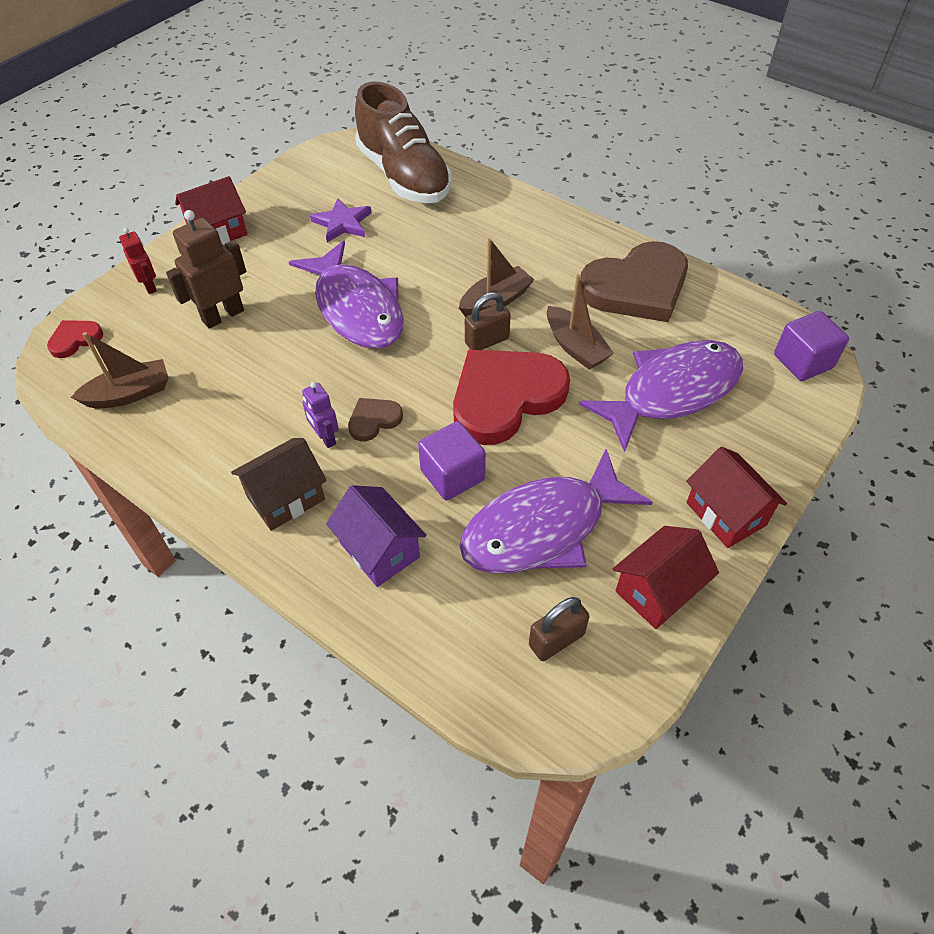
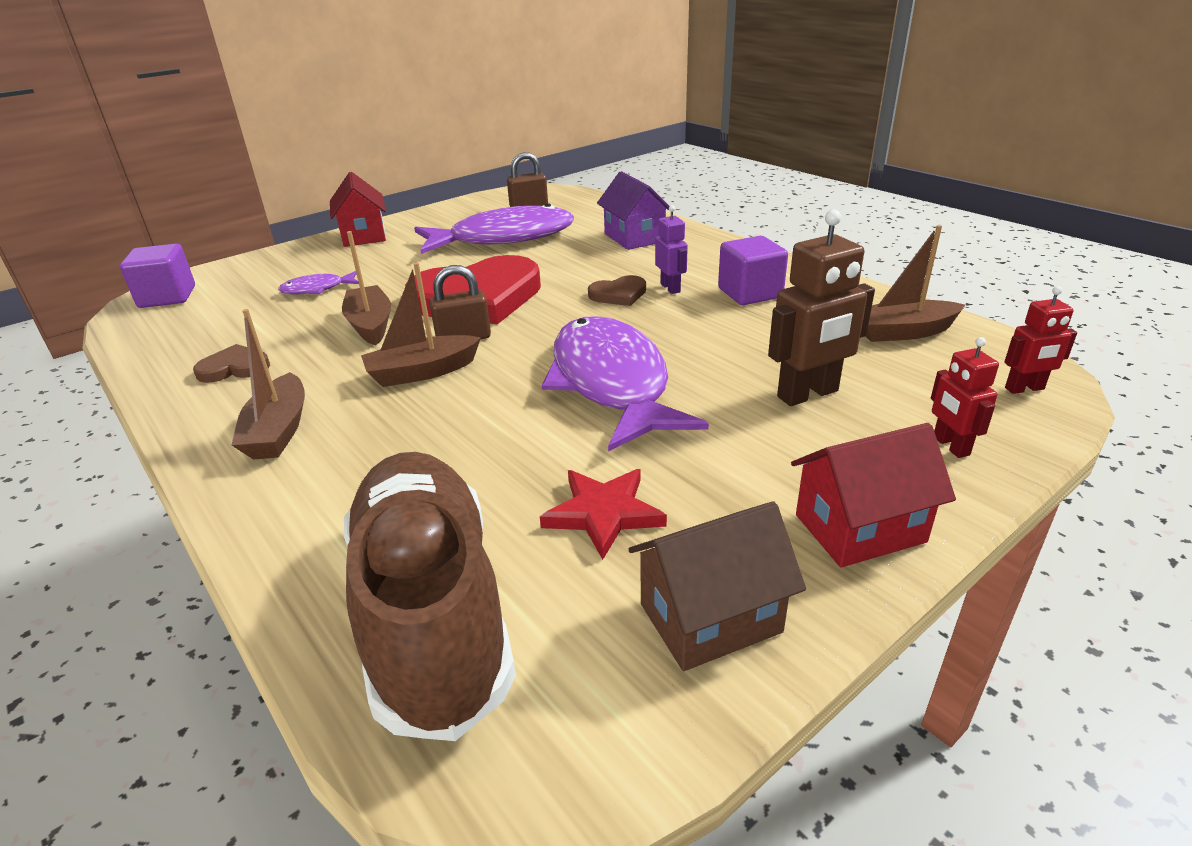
camera: 165 degrees left, 20 degrees down
red heart [47,320,103,358] -> red robot [1004,286,1077,394]
brown house [231,438,327,531] -> brown house moved to [628,501,806,671]
purple star [310,198,372,242] -> red star [540,469,667,560]
purple cube [418,421,486,500] -> purple cube moved to [718,236,788,305]
purple fish [579,340,743,452] -> purple fish [278,271,359,295], size x0.43
brown heart [580,241,688,322] -> brown heart [193,344,270,383], size x0.44
red house [613,526,719,629] -> none
none -> brown boat [232,309,305,460]

